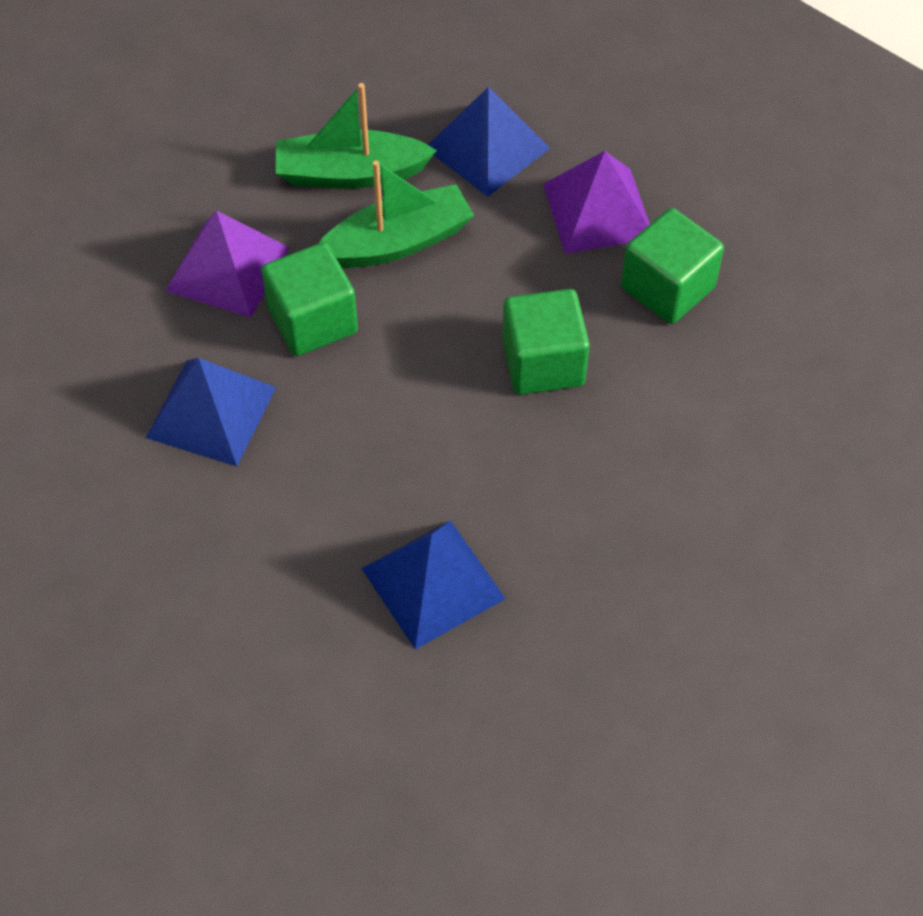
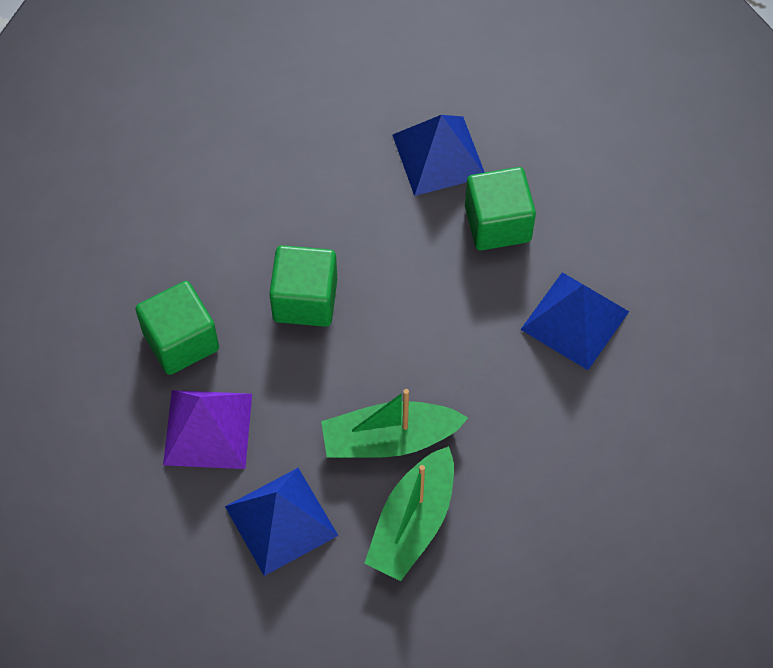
camera: 165 degrees left, 5 degrees up
purple pyramid [165,210,290,318] -> none
green cube [261,242,358,356] -> green cube moved to [465,167,536,251]
green boat [276,83,437,188] -> green boat turned 105 degrees clockwise [364,446,454,581]

